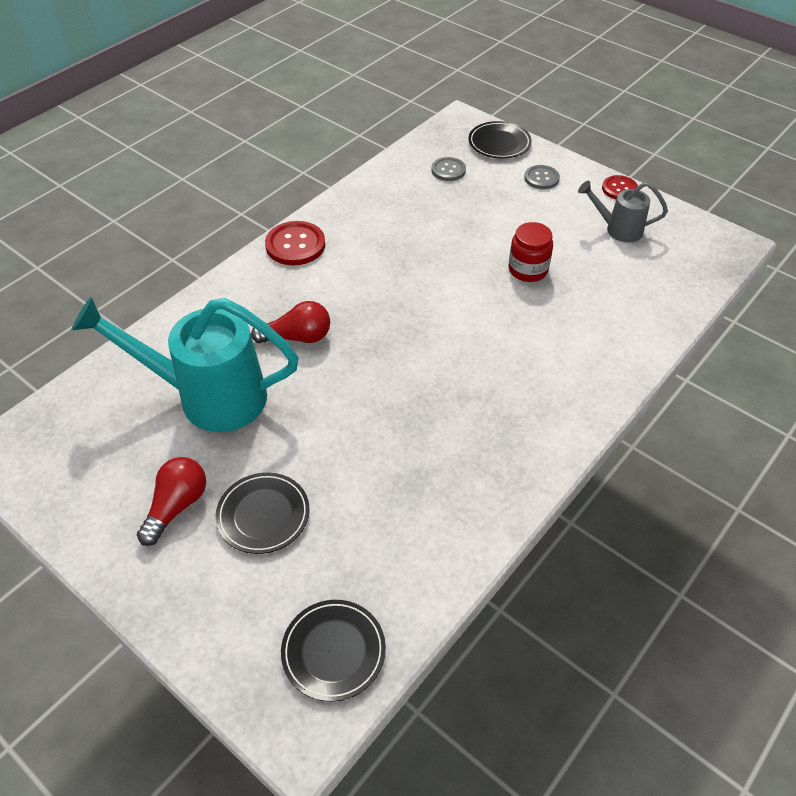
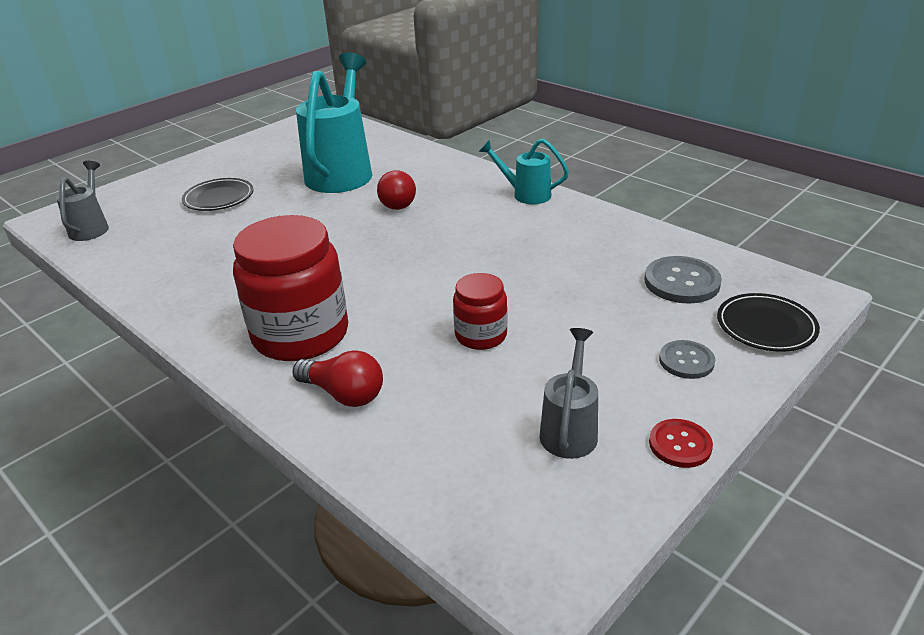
camera: 95 degrees right, 15 degrees down
red light bulb [137,457,206,546] -> red light bulb moved to [292,350,383,407]
red button [265,221,325,265] -> turquoise watering can [479,139,569,204]
black plate [281,600,386,702] -> grey watering can [56,161,109,241]
grey button [431,157,466,181] -> grey button [644,256,722,304], size x1.58
none -> red jar [233,215,348,361]

